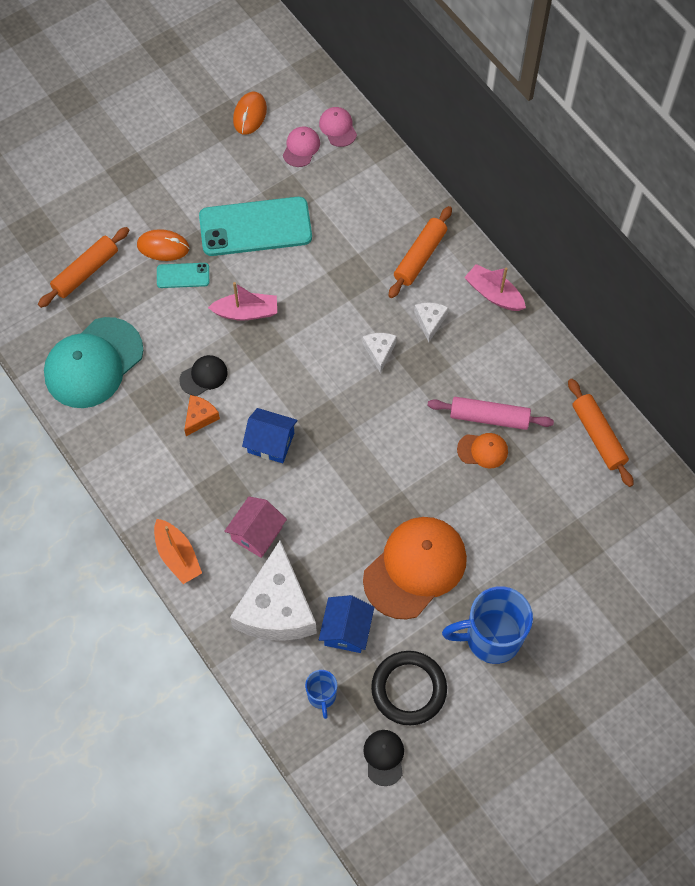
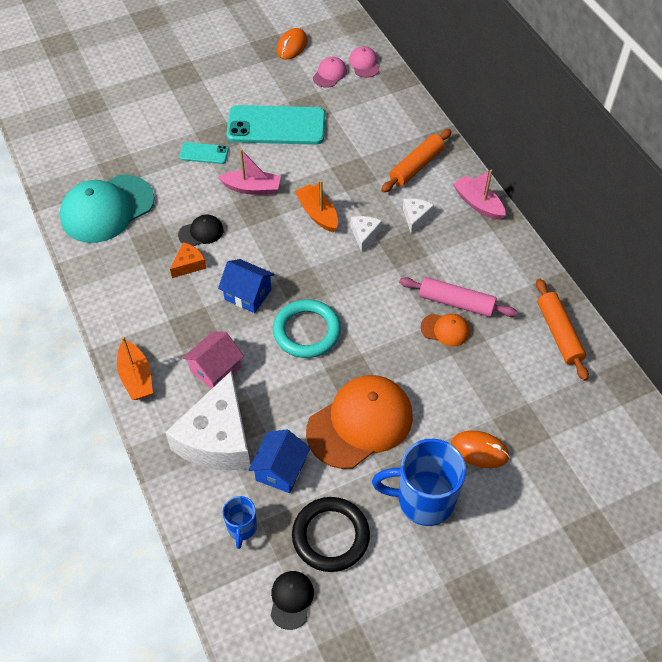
camera: 10 degrees right, 10 degrees down
orange rolling pin [38,227,129,308] -> none
orange mouse [137,229,189,261] -> orange mouse moved to [451,431,510,468]
none -> turquoise ring [273,299,341,358]
none -> orange boat [295,180,338,232]

